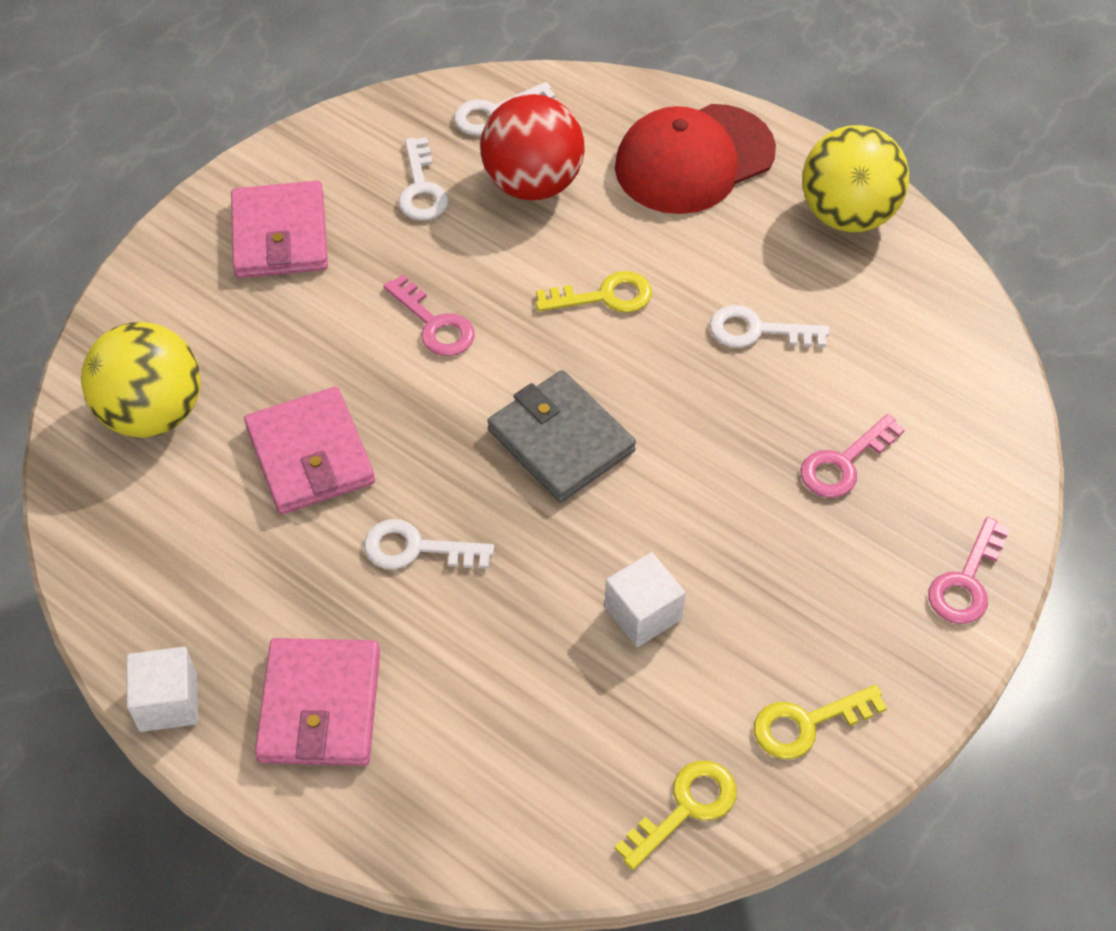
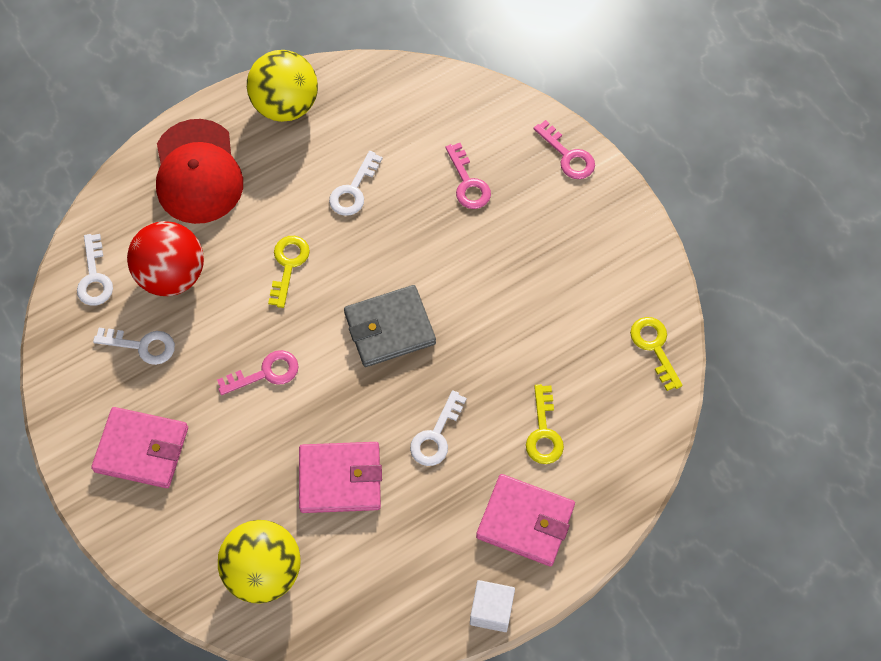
camera: 70 degrees left, 10 degrees up
white cube [605,552,685,647] -> none
yellow key [754,685,887,759] -> yellow key moved to [526,384,564,464]

